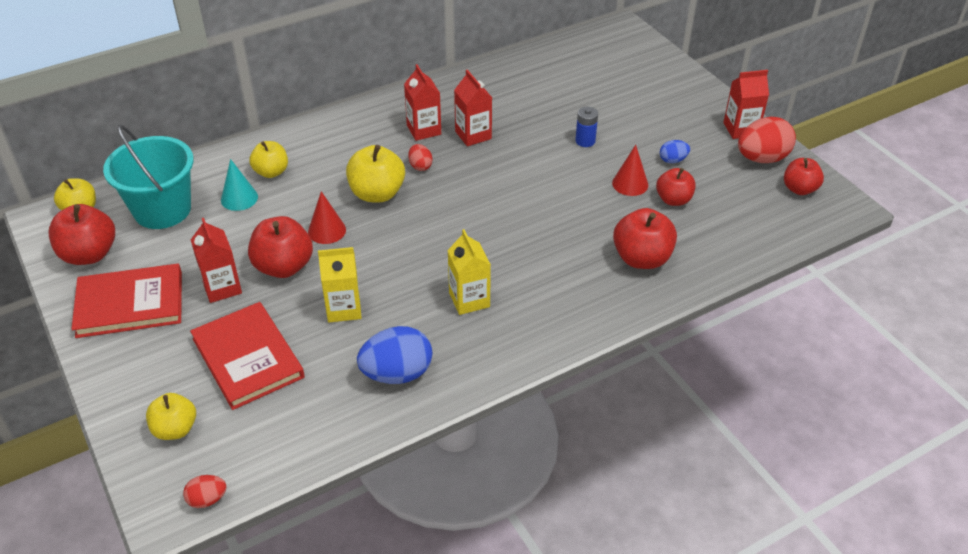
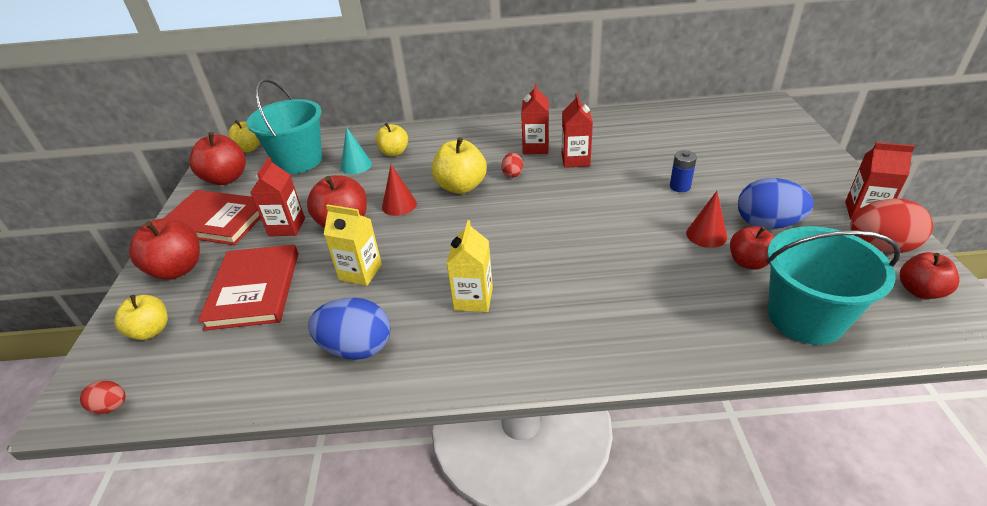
camera: 30 degrees right, 5 degrees down
red apple [613,208,677,269] -> red apple moved to [129,218,200,280]
blue egg [660,140,690,163] -> blue egg [738,178,814,229], size x1.98
none -> turquoise bucket [766,226,901,345]

